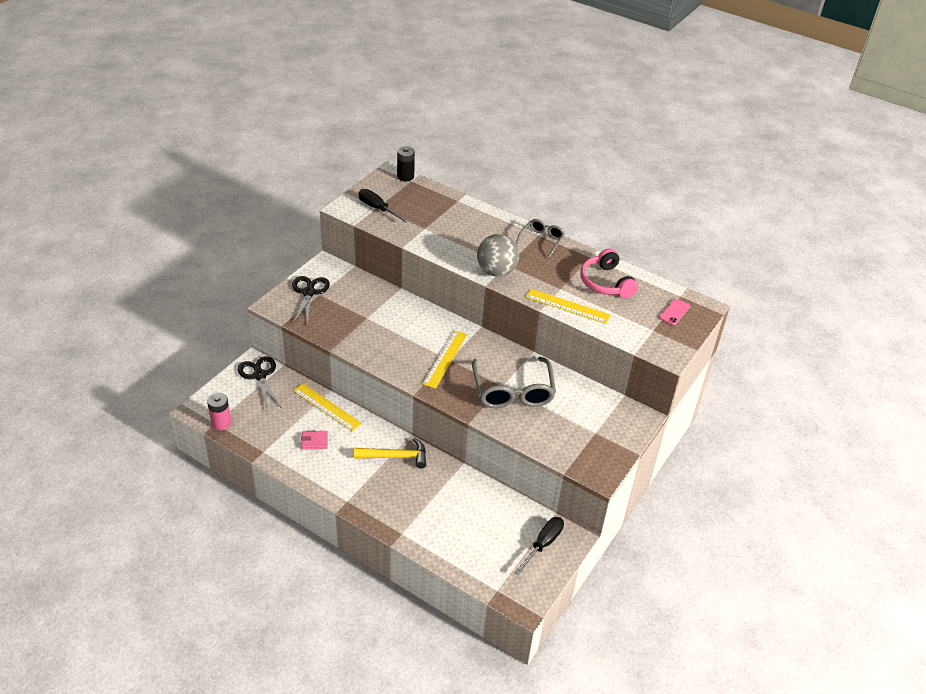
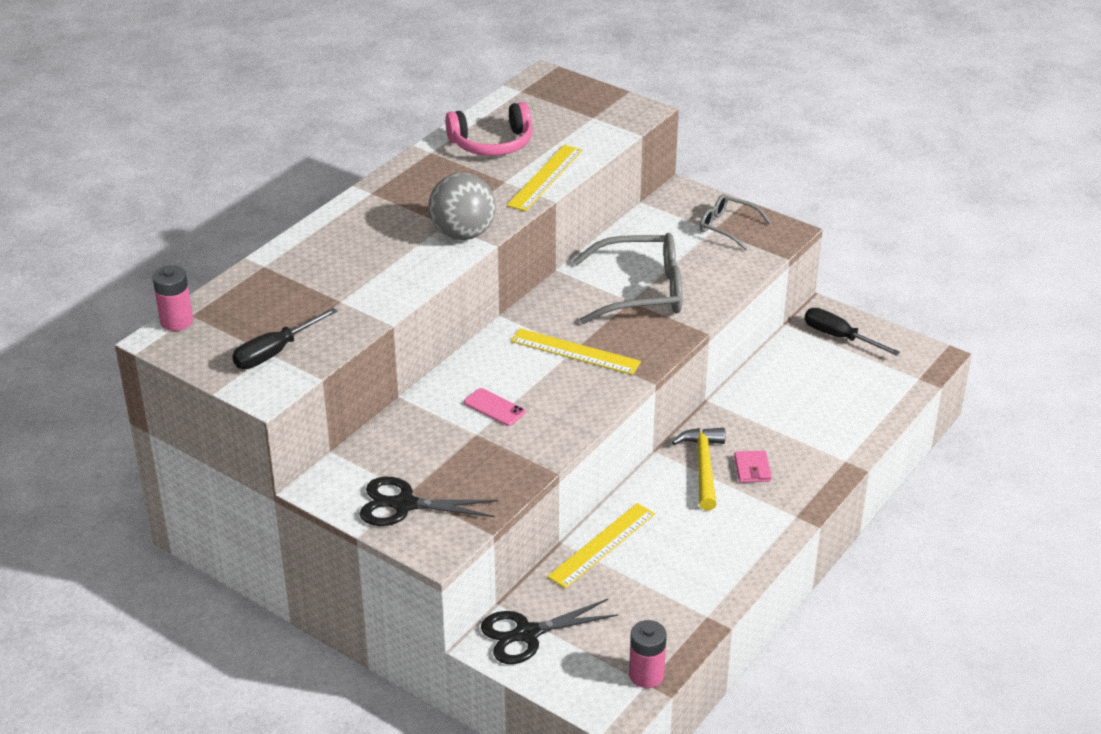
camera: 85 degrees left, 5 degrees down
pink wallet [301,431,328,450] -> pink wallet moved to [734,451,772,483]
black battery [397,146,415,181] -> pink battery [152,266,193,331]
grey glasses [516,219,565,258] -> grey glasses moved to [700,194,771,250]
pink phone [659,299,690,325] -> pink phone moved to [464,388,526,426]

